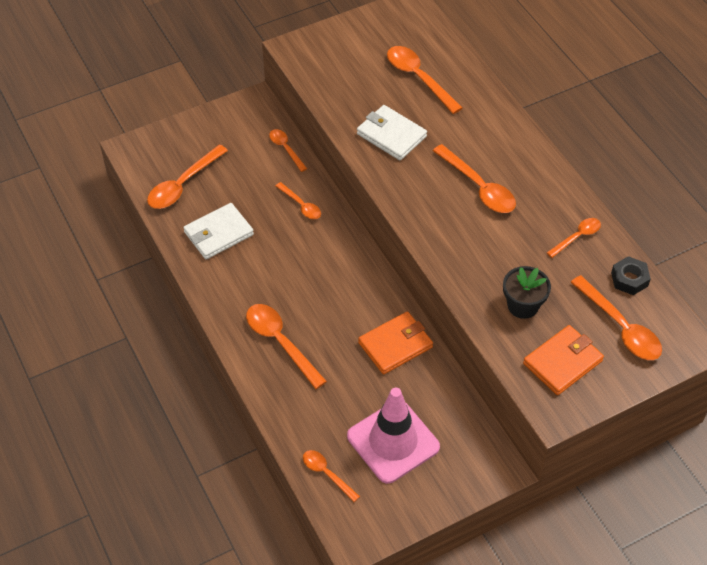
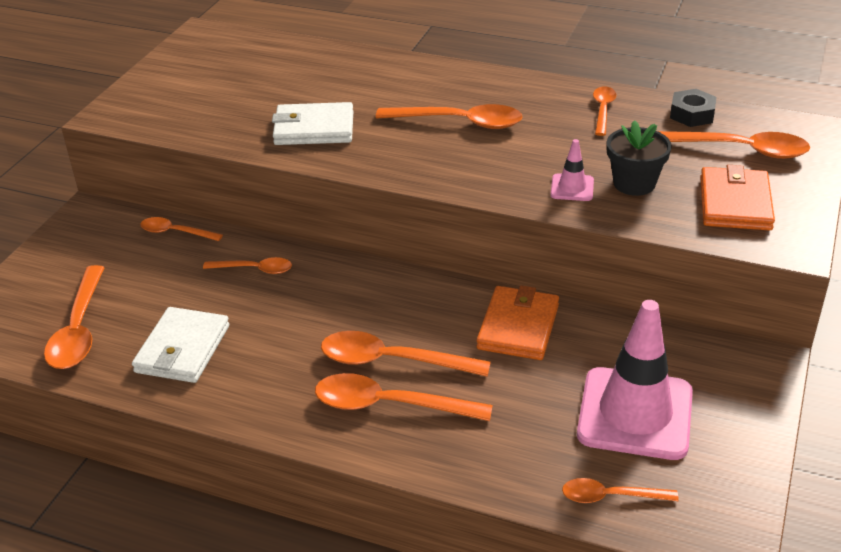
camera: 40 degrees left, 15 degrees down
orange spoon [387,46,462,114] -> orange spoon moved to [321,331,491,377]
none -> pink traffic cone [551,139,594,201]

